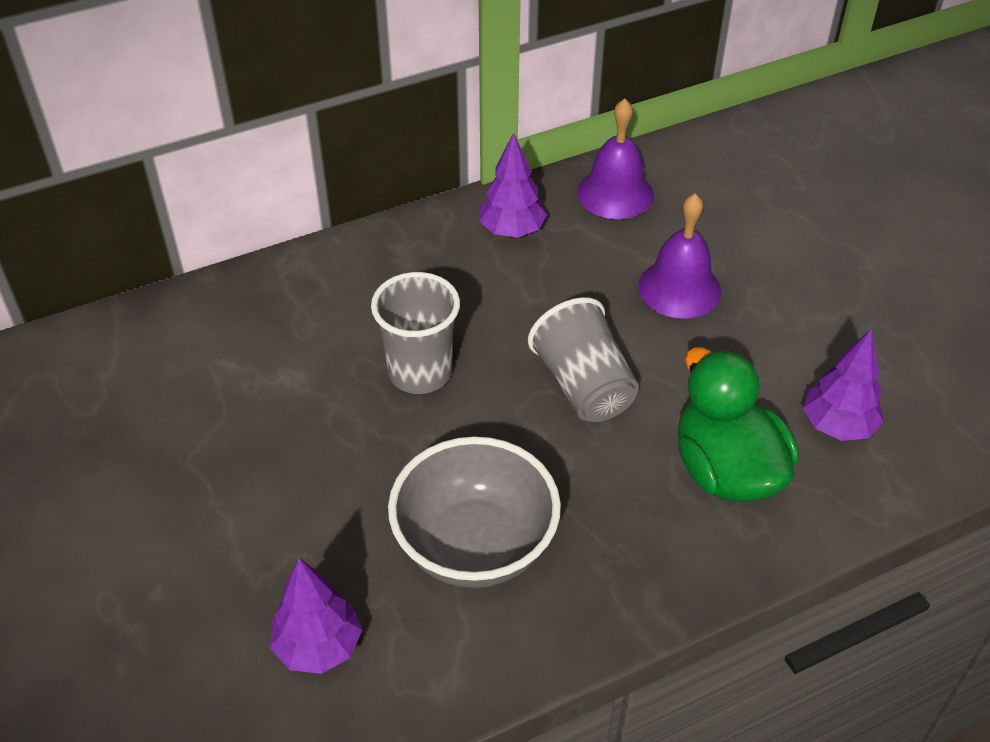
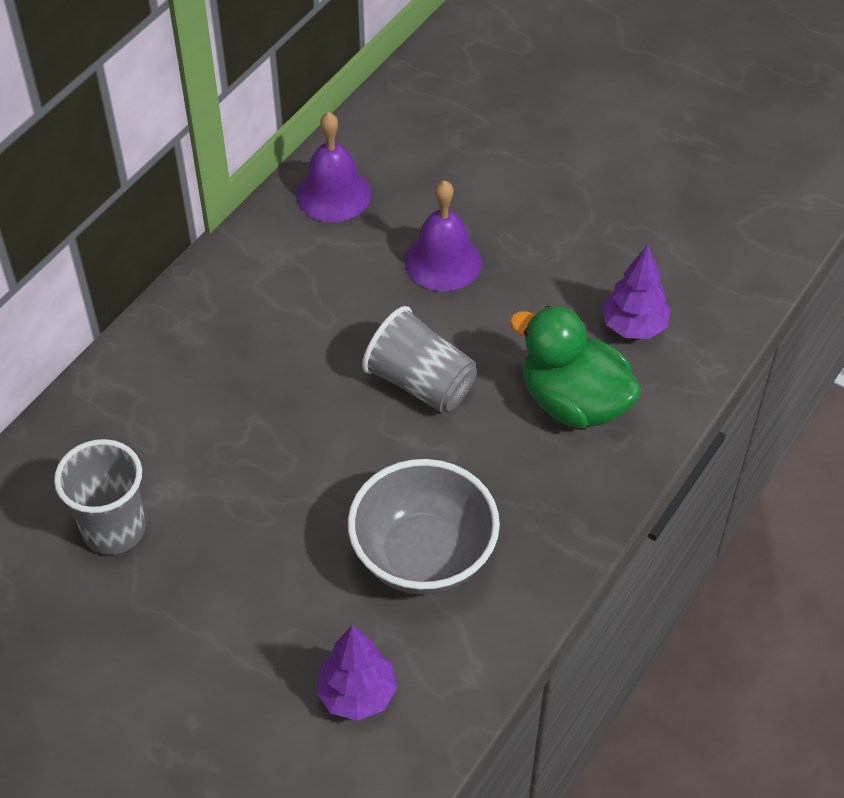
camera: 30 degrees left, 5 degrees up
grey cup [371,272,460,394] -> grey cup moved to [54,439,146,555]
purple tree [479,132,547,237] -> none

